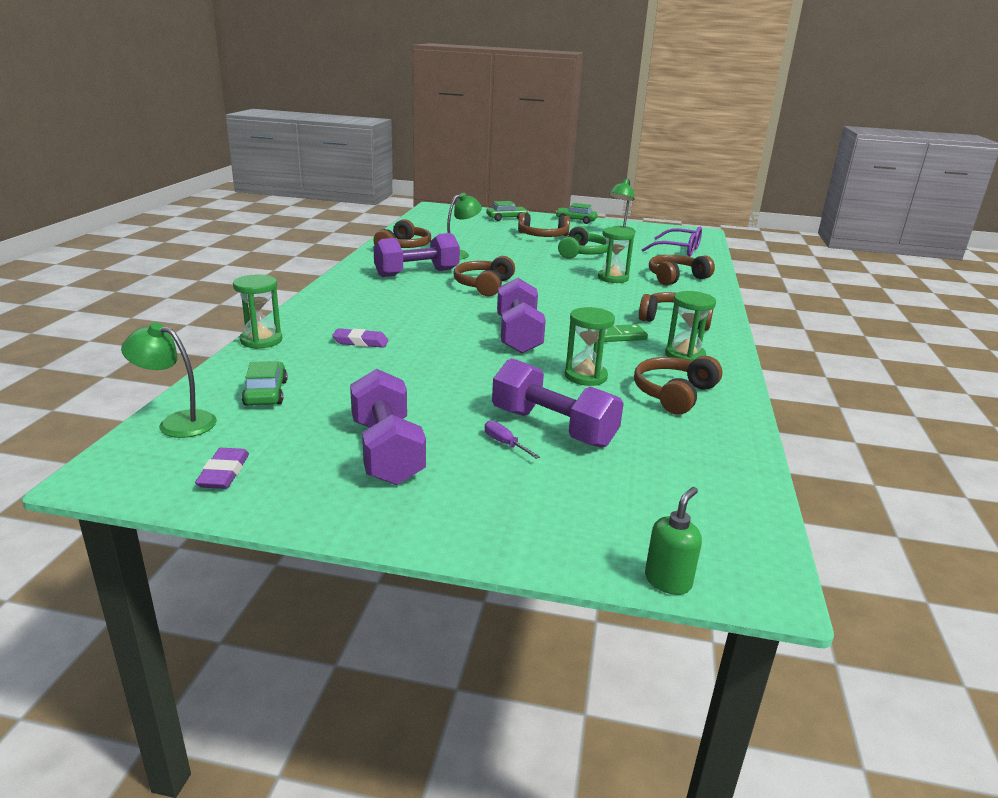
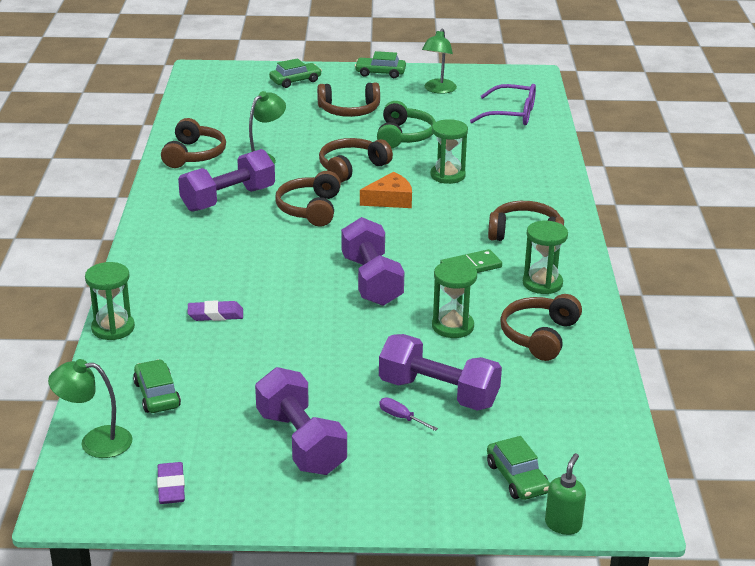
camera: 10 degrees left, 5 degrees up
brown headphones [649,255,715,285] -> brown headphones moved to [319,138,393,183]
none -> orange cheese [360,172,412,208]
none -> green car [487,436,550,500]

